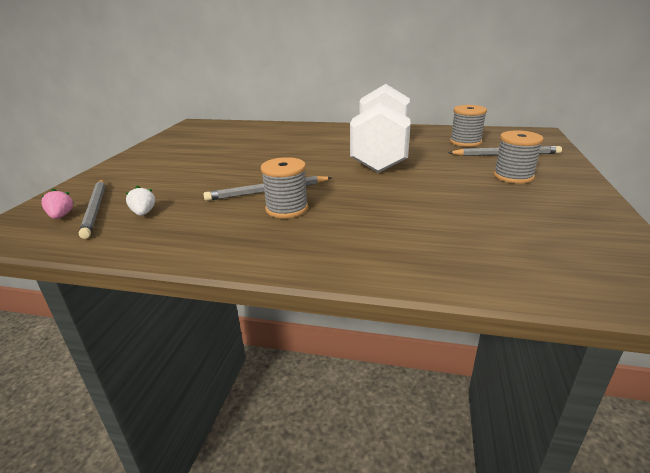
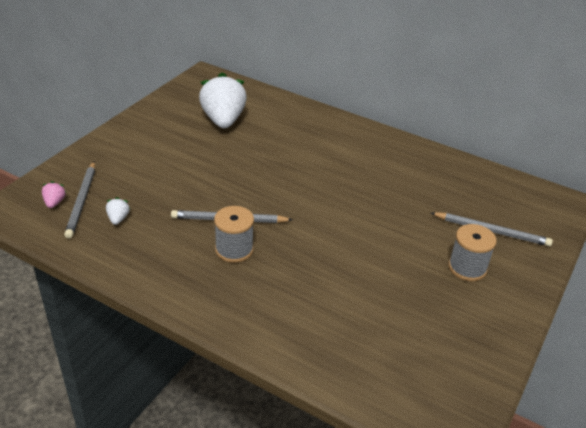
camera: 15 degrees right, 10 degrees up
white dumbbell [350,84,410,173] -> none
grey spool [450,105,487,147] -> none
none -> white strawberry [199,72,247,128]

